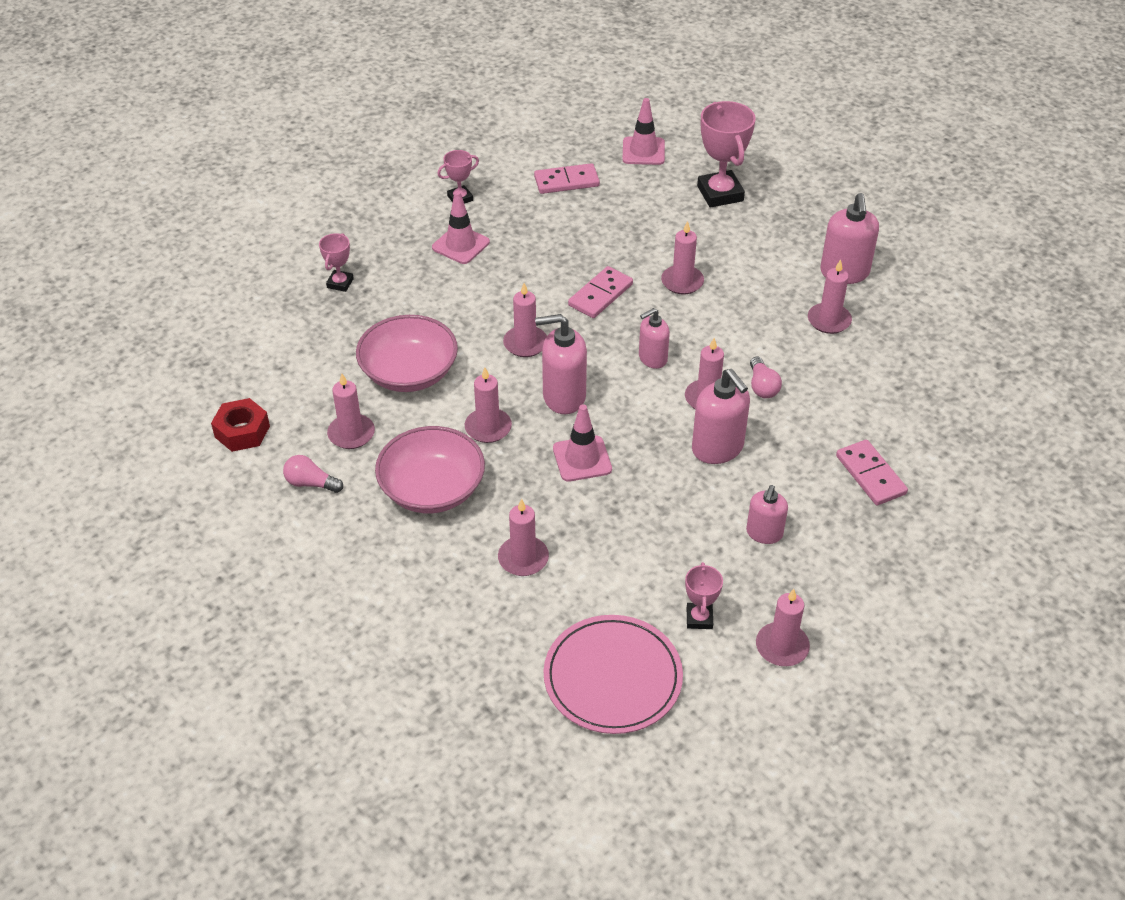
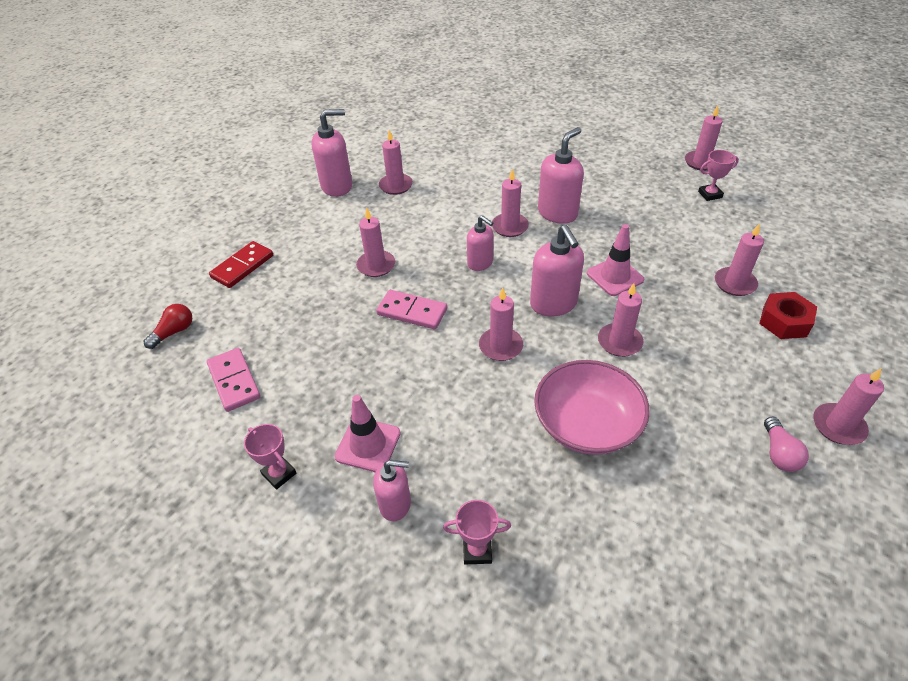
camera: 105 degrees left, 0 degrees up
red nut [211,398,270,452] -> red nut moved to [759,292,817,339]
pink candle [327,374,375,449] -> pink candle moved to [813,368,884,445]
pink bowl [375,426,485,513] -> none
pink plate [544,615,683,734] -> none
pink traffic cone [622,98,665,165] -> red light bulb [144,304,192,349]
pink trophy [697,101,756,208] -> red domino [209,241,273,288]
pink soap dispenser [746,485,788,544] -> pink soap dispenser moved to [373,460,411,521]
pink light bulb [750,357,782,398] -> none
pink domino [836,439,908,505] -> none

